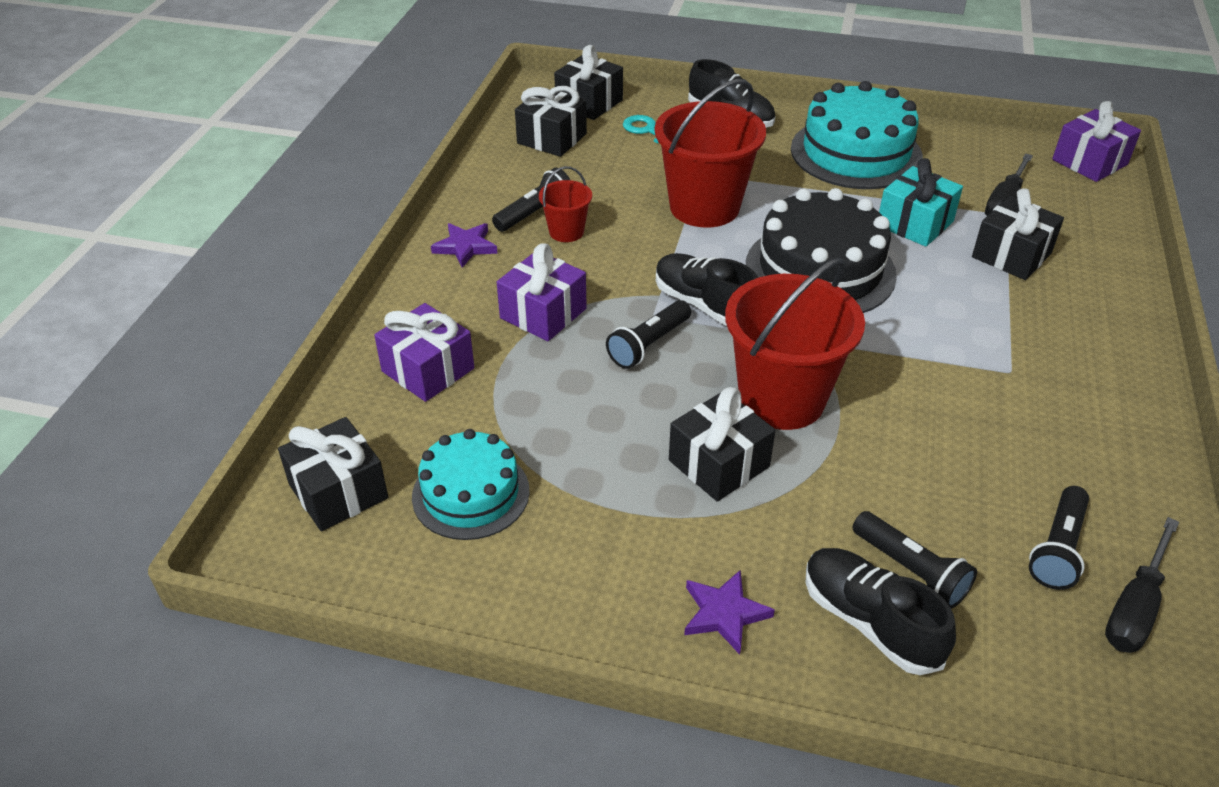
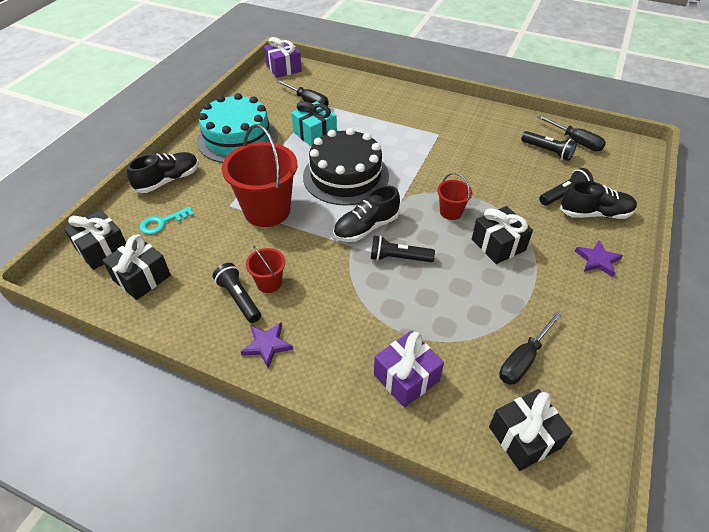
camera: 80 degrees left, 5 degrees up
turquoise cake [412,429,529,540] -> black screwdriver [499,312,562,385]
purple gift [497,243,587,341] -> none
black flashlight [606,300,691,369] -> black flashlight turned 135 degrees clockwise [371,236,435,262]
red bucket [725,258,865,430] -> red bucket [437,173,473,220], size x0.48
black shoe [806,548,956,675] -> black shoe turned 150 degrees counterclockwise [560,181,637,219]
black gift [972,188,1064,280] -> none

